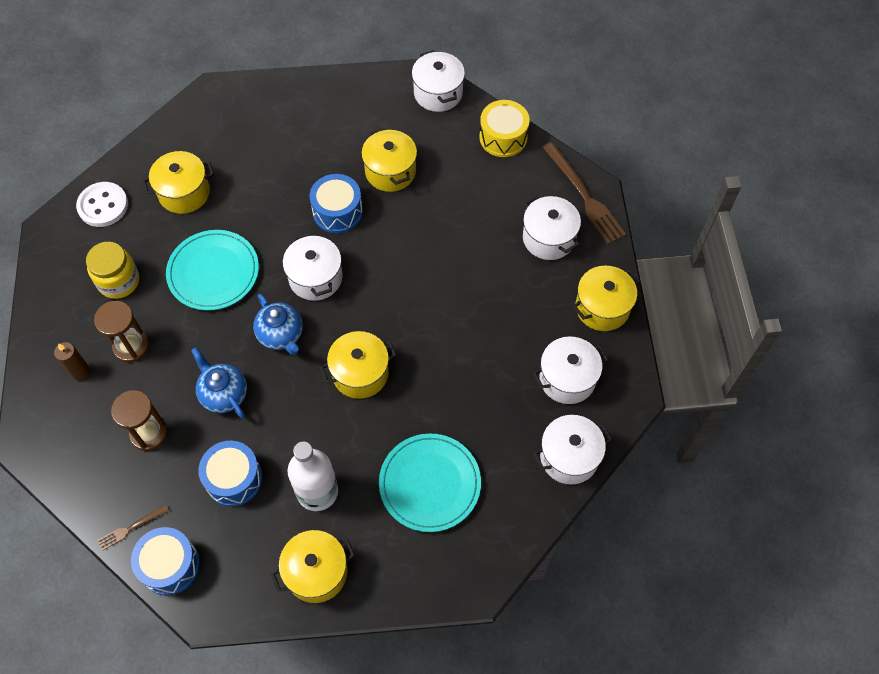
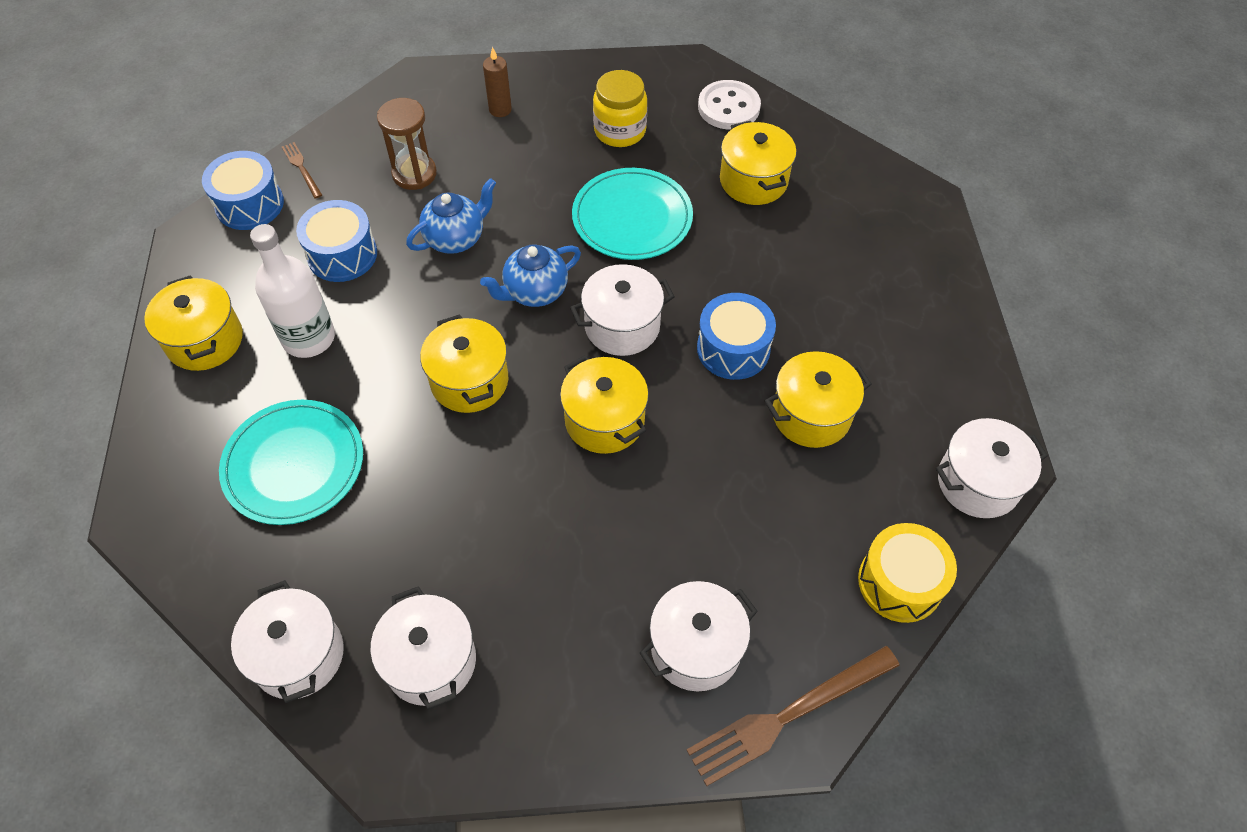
camera: 90 degrees right, 5 degrees down
brown hourglass [94,301,149,362] -> none
yellow pot [573,266,640,331] -> yellow pot moved to [560,355,649,454]

